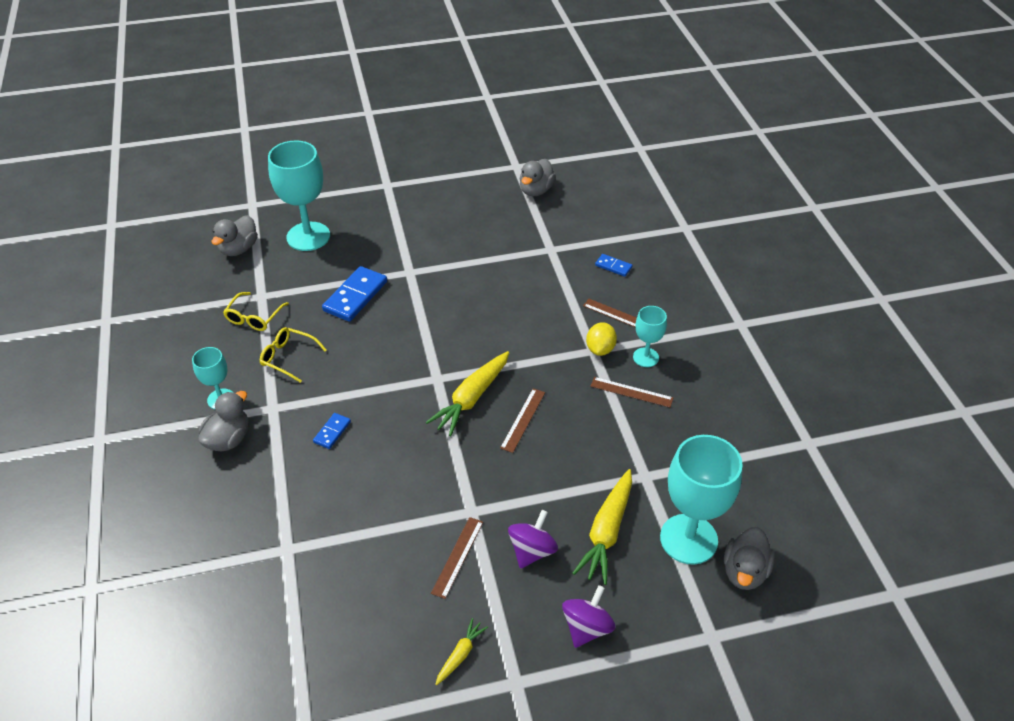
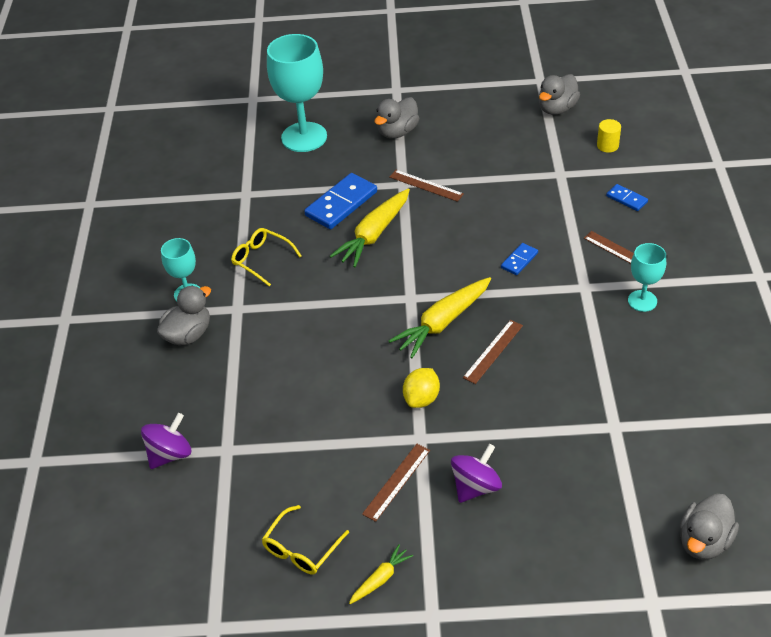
camera: 15 degrees right, 0 degrees up
grey duck [212,215,258,256] -> grey duck moved to [374,97,419,139]
yellow glasses [223,292,289,331] -> yellow glasses moved to [261,505,349,574]
blue domino [313,413,351,449] -> blue domino moved to [501,243,538,275]
purple spinning top [562,585,616,648] -> purple spinning top moved to [141,413,191,469]
yellow carrot [572,469,632,585] -> yellow carrot moved to [330,189,410,267]
yellow lemon [586,322,617,356] -> yellow lemon moved to [403,368,440,408]
brown ruler [590,377,673,408] -> brown ruler moved to [390,170,464,202]
turquoise goblet [660,435,743,565] -> none
none -> yellow cylinder [597,119,621,153]

